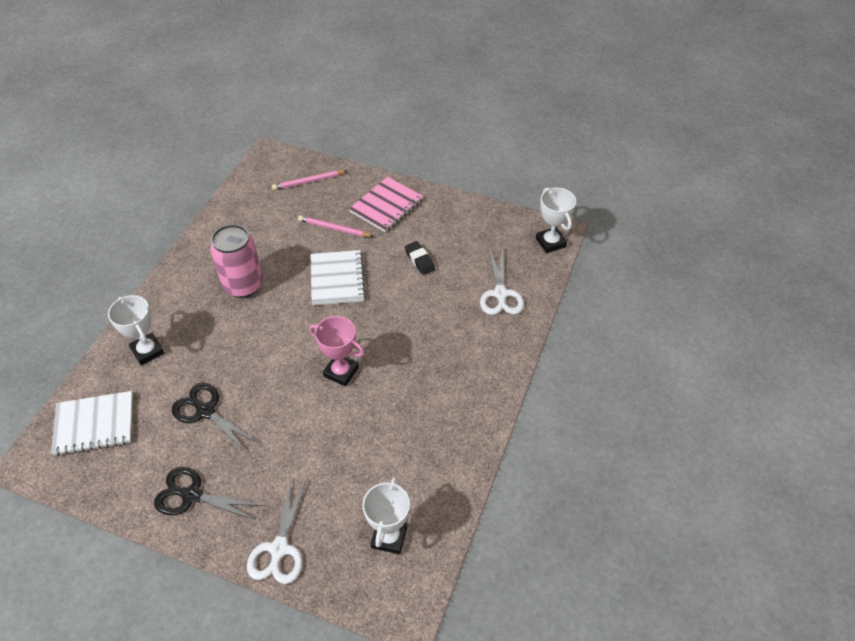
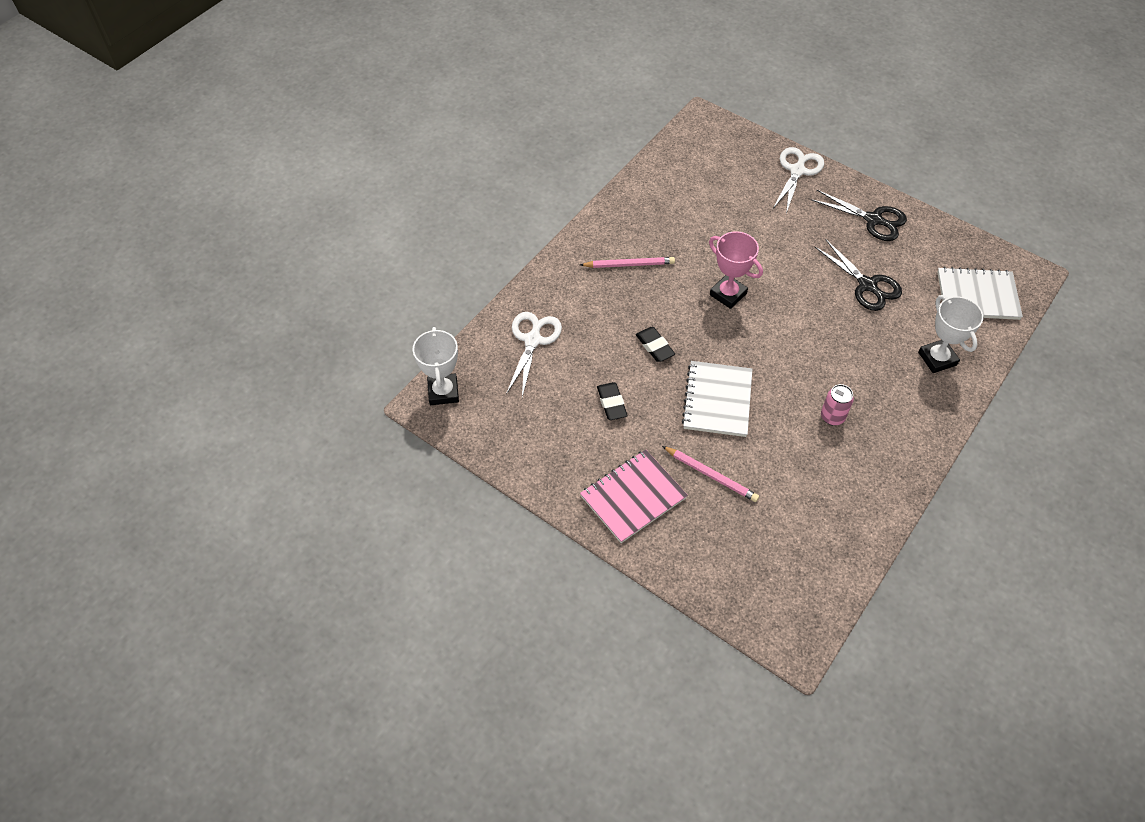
camera: 165 degrees left, 5 degrees up
pink can [210,224,263,298] -> pink can [821,384,854,425], size x0.50
pink pencil [272,170,347,190] -> pink pencil moved to [580,257,675,268]
white trophy [362,477,410,554] -> none
none -> black eraser [636,327,675,362]

